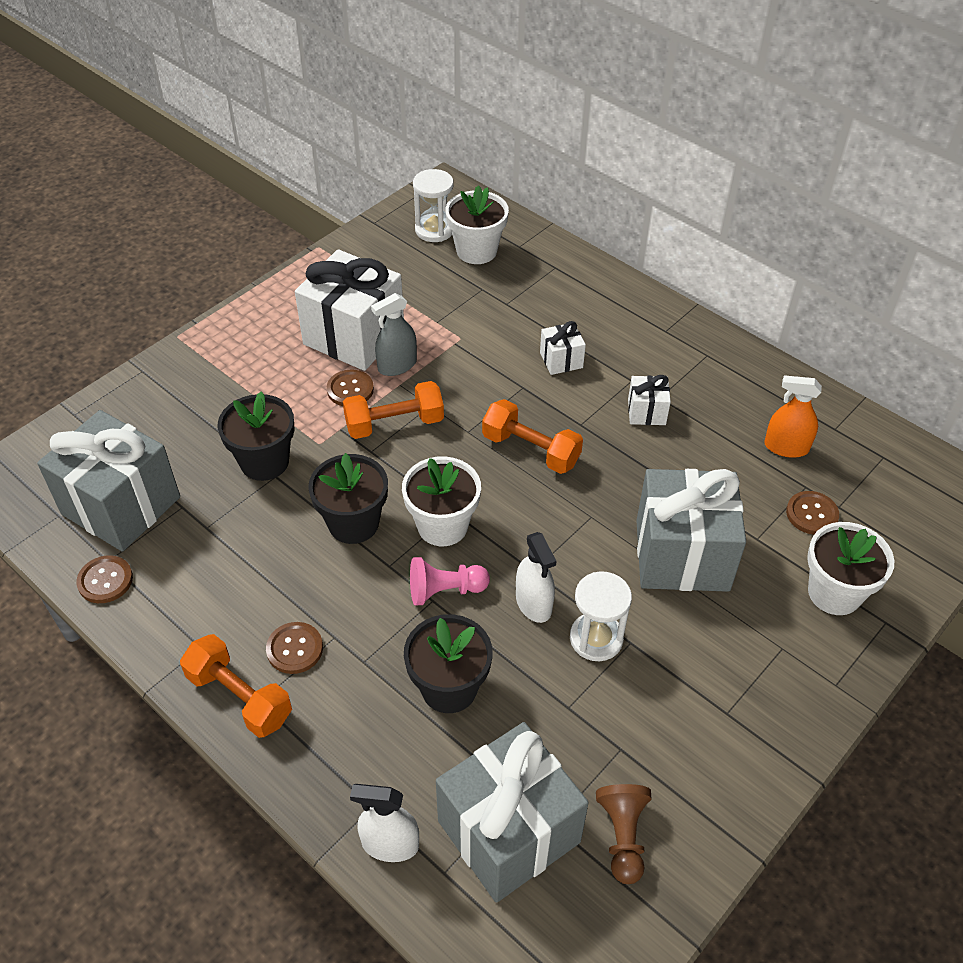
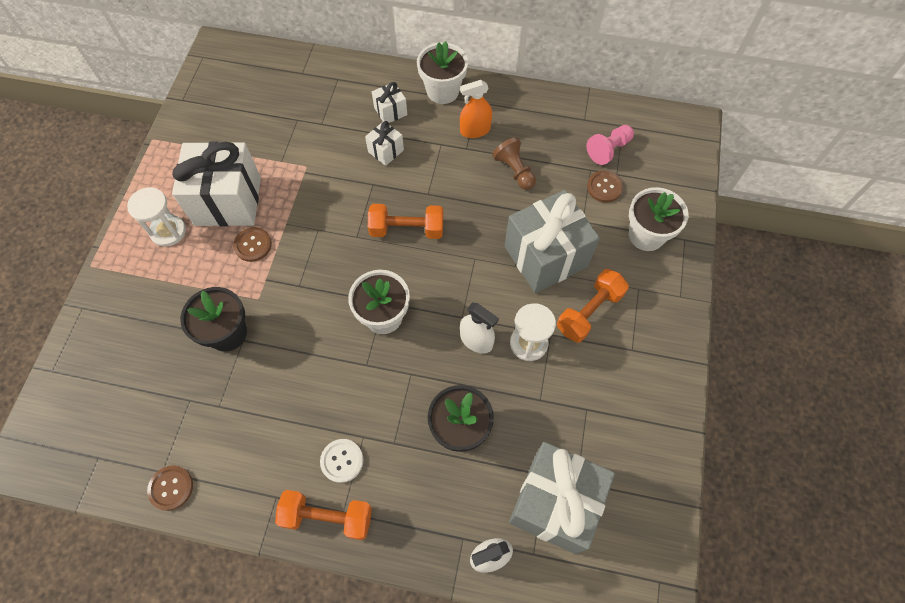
camera: 30 degrees left, 15 degrees up
grey gift [37,410,180,552] -> none
brown button [266,622,323,674] -> white button [320,439,363,483]
black flower pot [308,453,388,544] -> none
orange dumbbell [343,381,444,439] -> orange dumbbell moved to [557,269,629,343]
grey spray bottle [371,293,417,376] -> none
pink pawn [410,557,490,606] -> pink pawn moved to [586,125,634,165]
white hourglass [413,169,454,242] -> white hourglass moved to [127,187,186,247]
white flower pot [445,185,509,264] -> white flower pot moved to [417,41,468,104]
brown pawn [596,784,652,884] -> brown pawn moved to [492,137,536,190]
white gift [628,375,671,425] -> white gift moved to [372,82,407,123]
orange spray bottle [764,375,822,458] -> orange spray bottle moved to [460,80,492,138]

